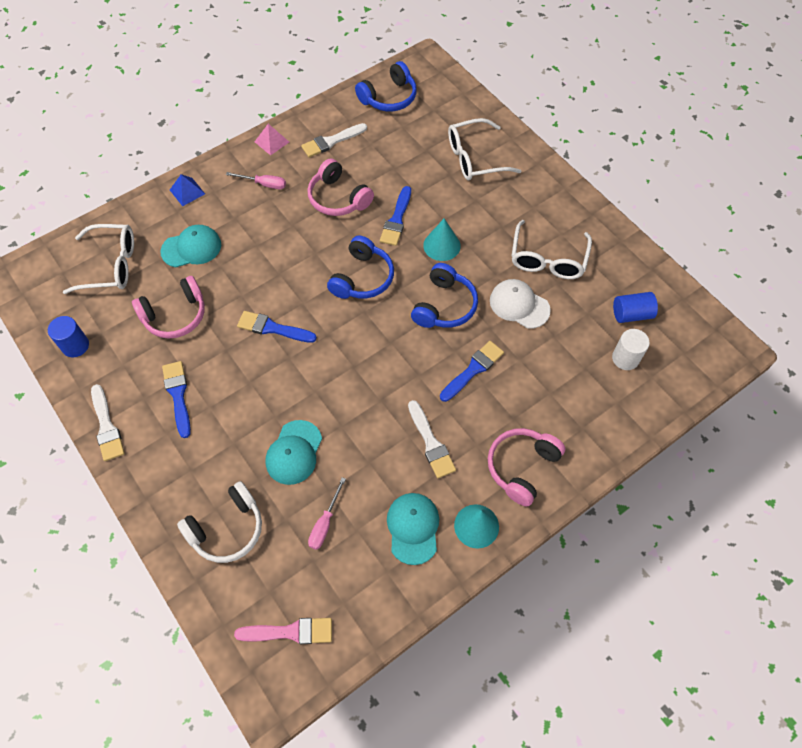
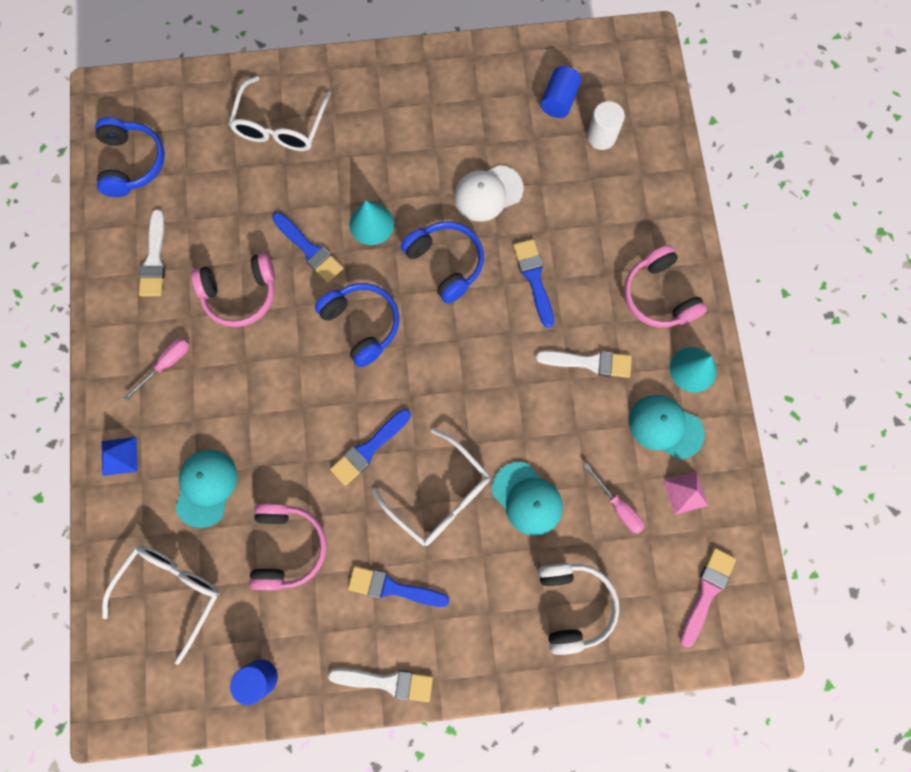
camera: 60 degrees left, 15 degrees up
pink pyramid [255,124,289,156] -> pink pyramid moved to [663,471,708,515]
white glasses [512,220,592,279] -> white glasses moved to [373,428,490,546]

